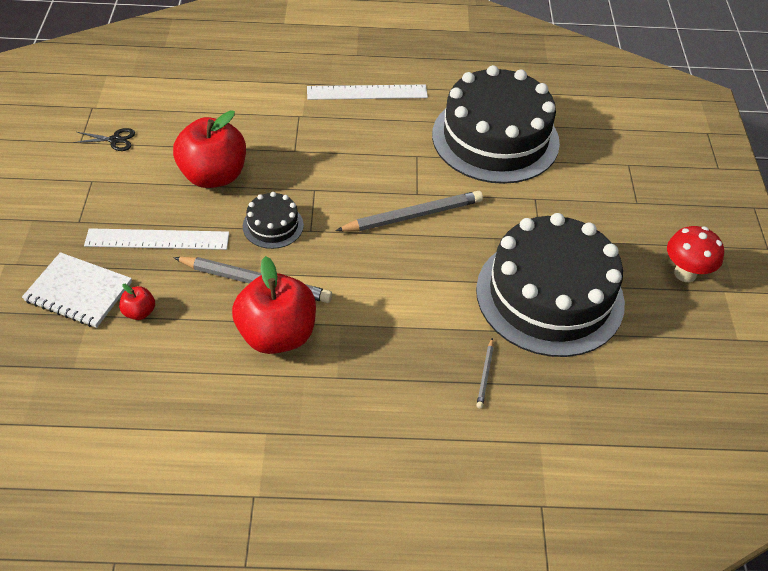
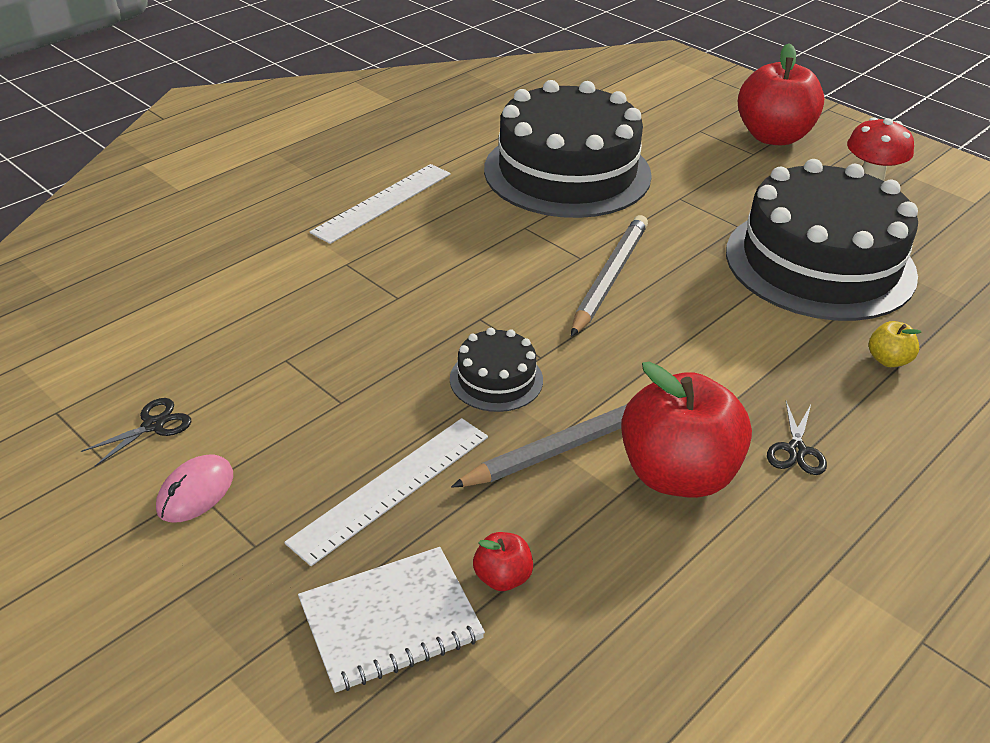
camera: 45 degrees left, 10 degrees down
red apple [173,110,246,188] -> red apple moved to [738,43,824,145]
grey pencil [476,338,494,409] -> yellow apple [869,321,921,367]
none -> pink mouse [156,455,233,522]
none -> black scissors [767,401,827,475]

